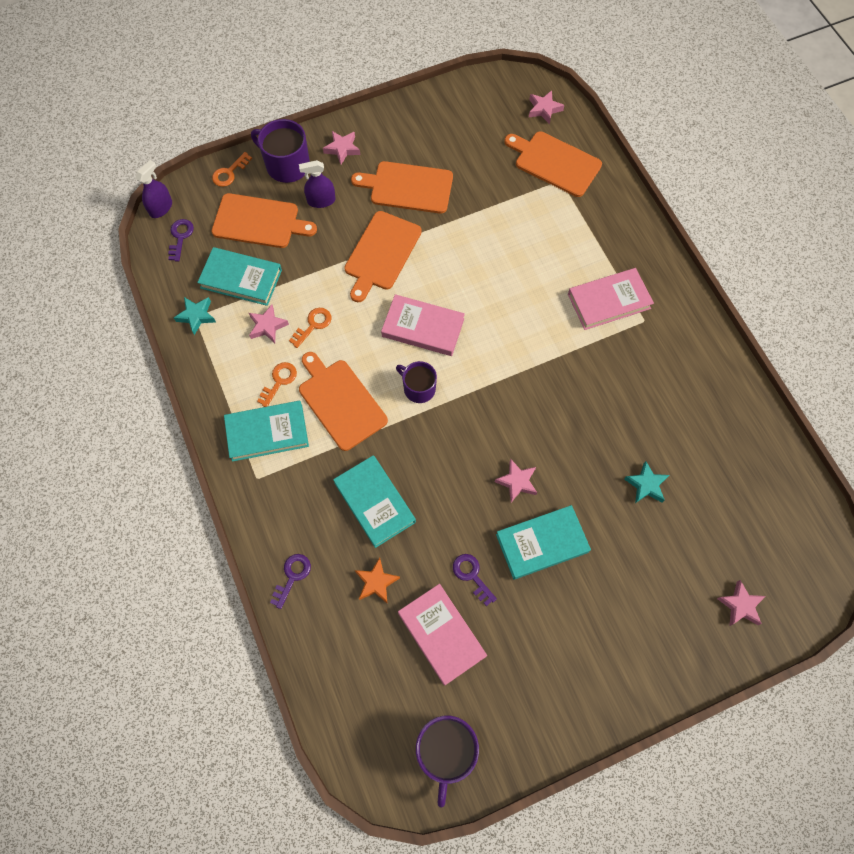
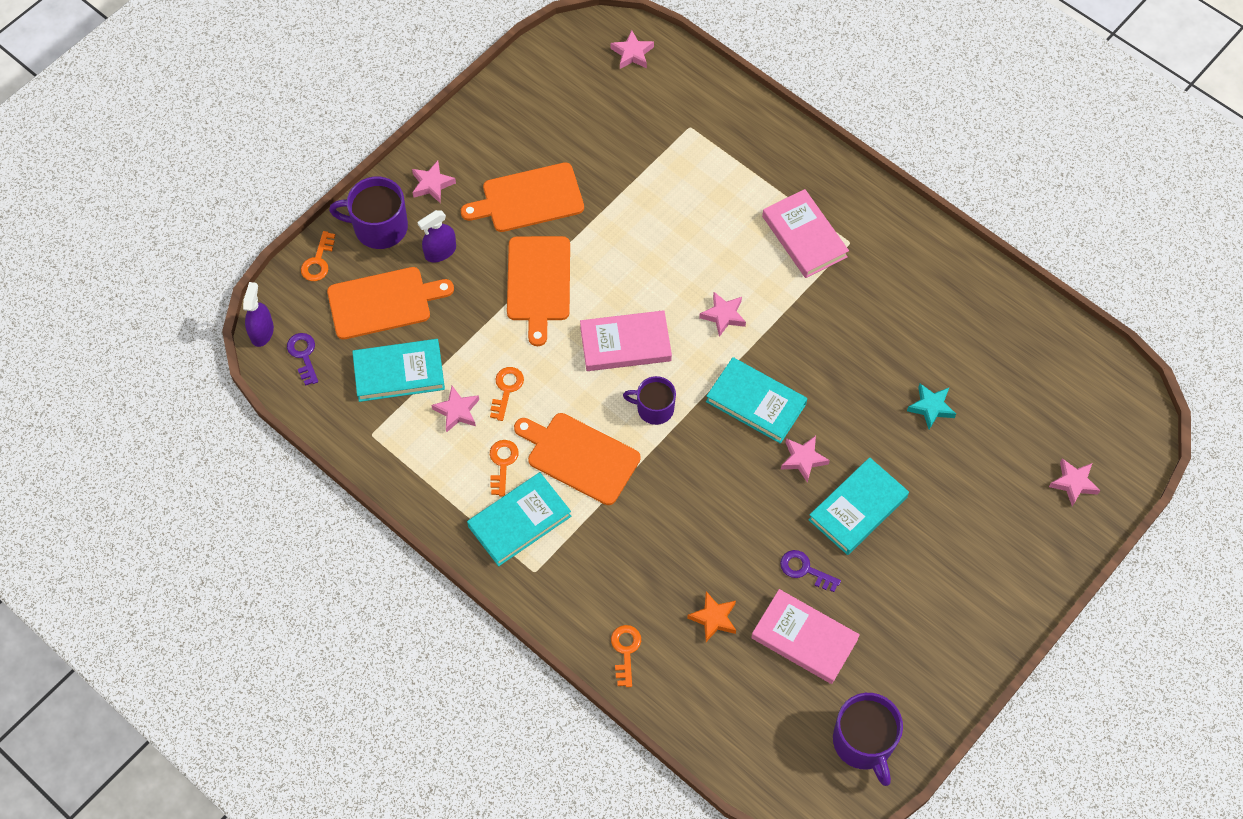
camera: 25 degrees left, 5 degrees down
turquoise star [174,297,216,335] -> none
purple key [270,554,311,609] -> orange key [611,625,641,687]
turquoise book [333,455,416,548] -> turquoise book moved to [706,357,807,444]
orange cutting board [504,131,602,197] -> none
pink book [568,268,654,330] -> pink book turned 75 degrees counterclockwise [762,189,849,278]
none -> pink star [699,292,746,337]

